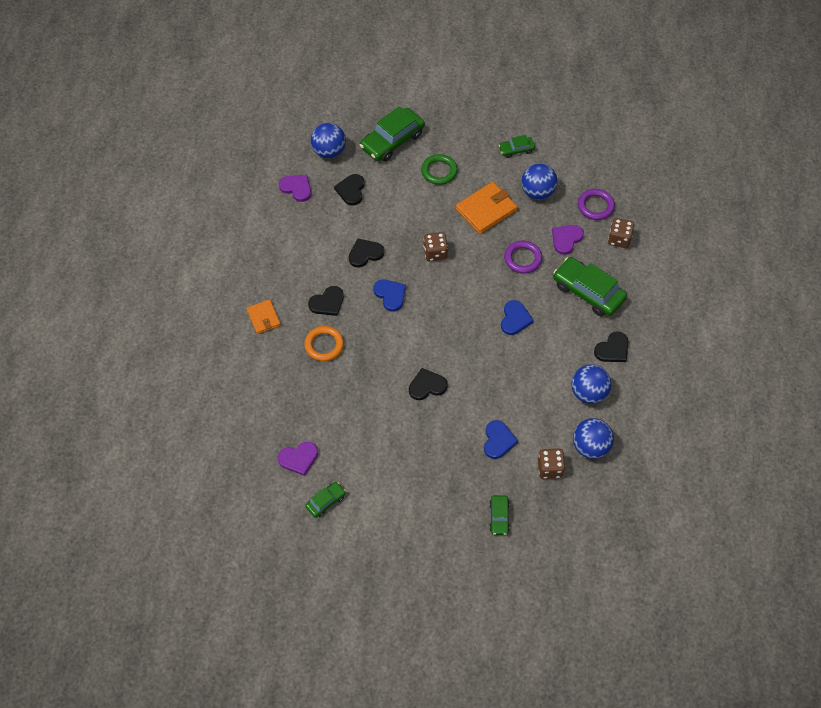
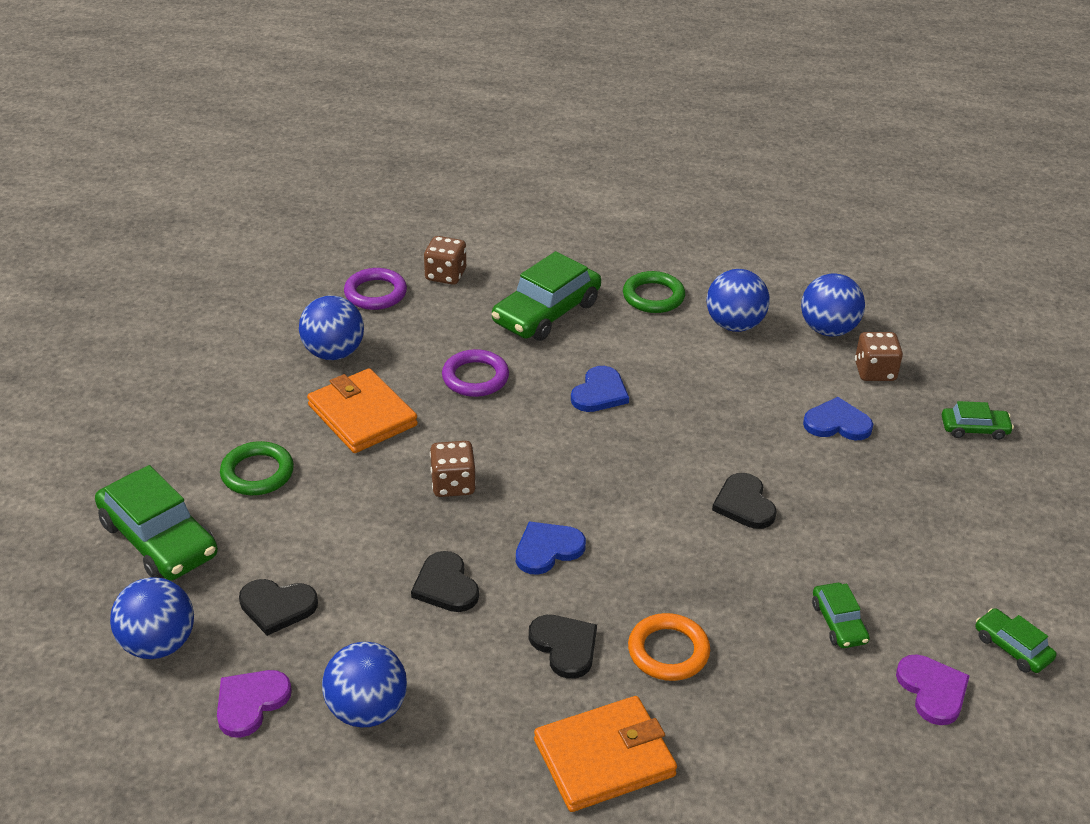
camera: 90 degrees left, 20 degrees down
orange wallet [246,299,281,334] -> orange wallet [534,696,677,812], size x1.64
green car [499,135,535,158] -> green car moved to [812,583,870,648]
blue heart [501,300,534,335] -> blue heart turned 105 degrees clockwise [571,366,629,412]
purple heart [552,225,584,255] -> none
black heart [594,331,628,362] -> green ring [623,271,685,313]
none -> blue ball [322,642,407,728]

